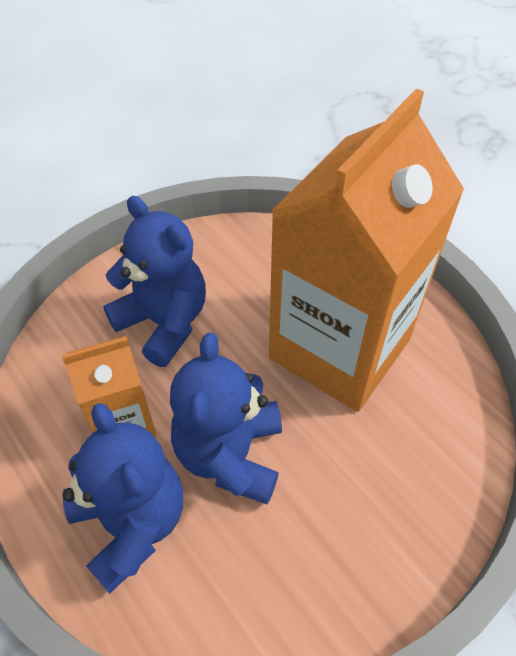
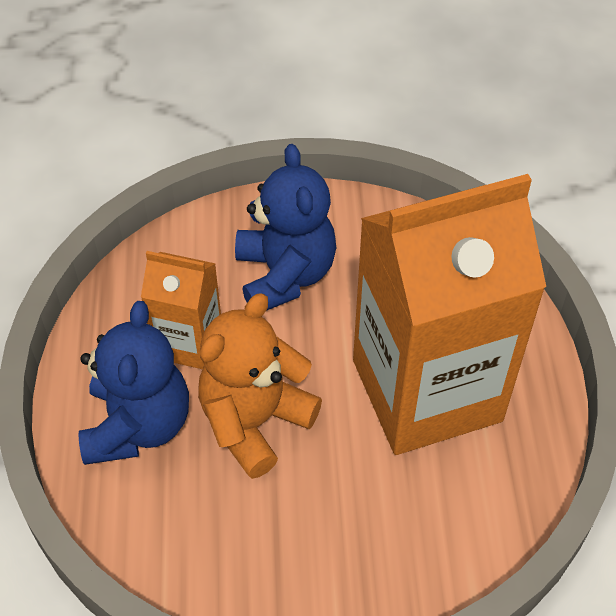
camera: 35 degrees right, 0 degrees up
blue teddy bear [170,333,282,505] -> orange teddy bear [198,293,322,479]

